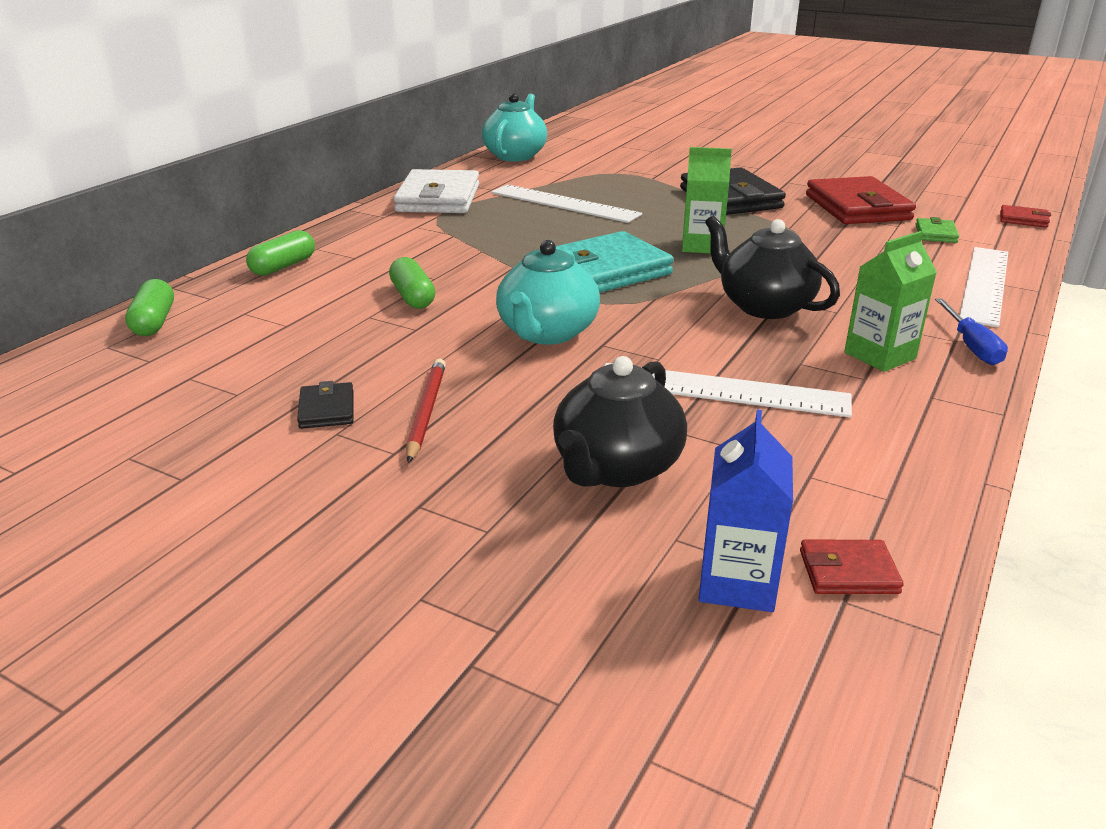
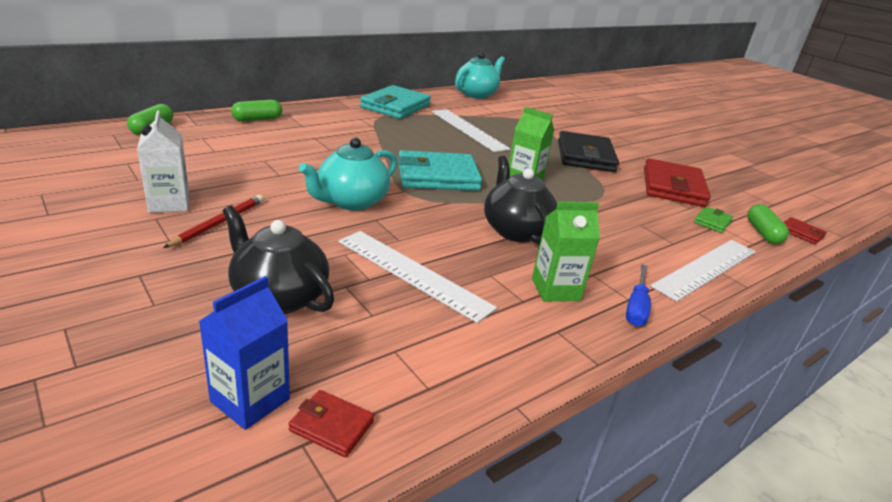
camera: 20 degrees right, 0 degrees up
black wallet [297,381,353,429] -> white carton [137,110,189,213]
green capsule [389,257,435,309] -> green capsule moved to [747,204,789,244]
white wallet [393,169,479,213] -> turquoise wallet [360,85,431,119]
black teapot [553,356,687,487] -> black teapot turned 75 degrees clockwise [223,205,334,314]

